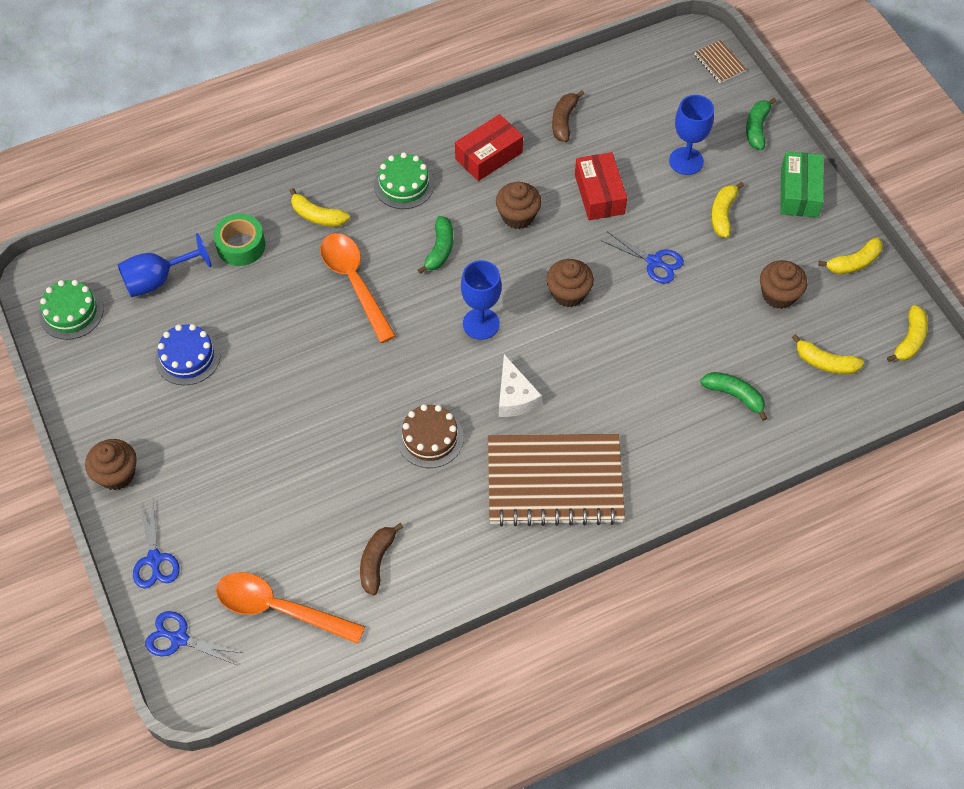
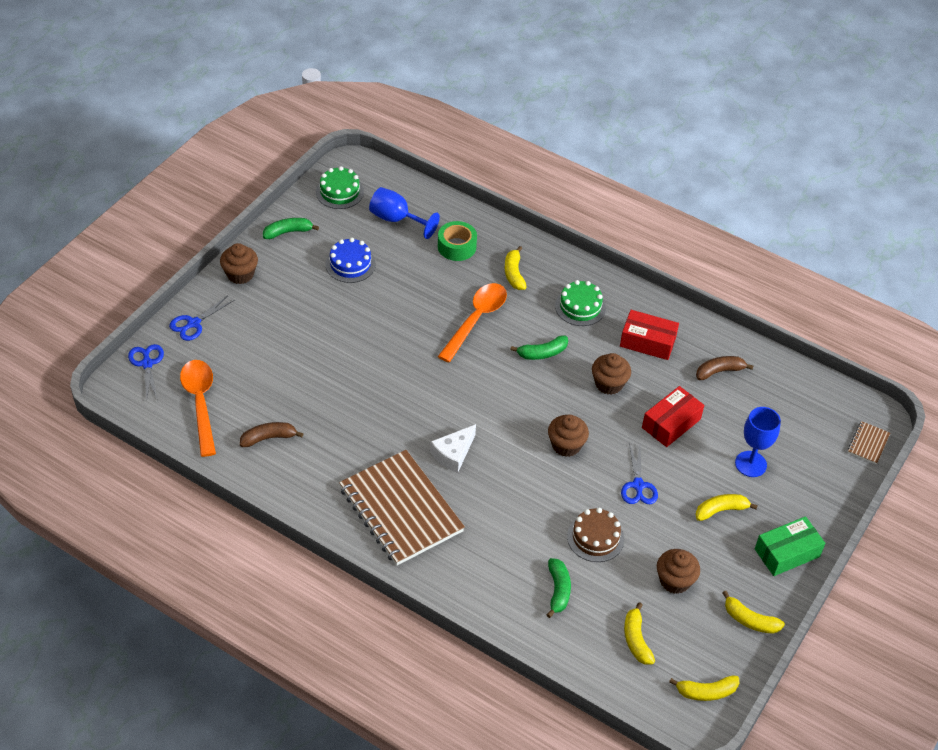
camera: 55 degrees right, 10 degrees down
brown cake [397,404,464,468] -> brown cake moved to [567,508,624,562]
blue goblet [461,260,502,340] -> none
green banana [746,98,776,150] -> green banana moved to [263,218,319,239]

